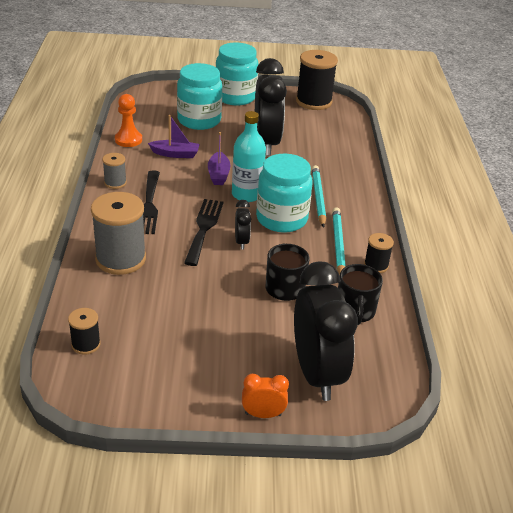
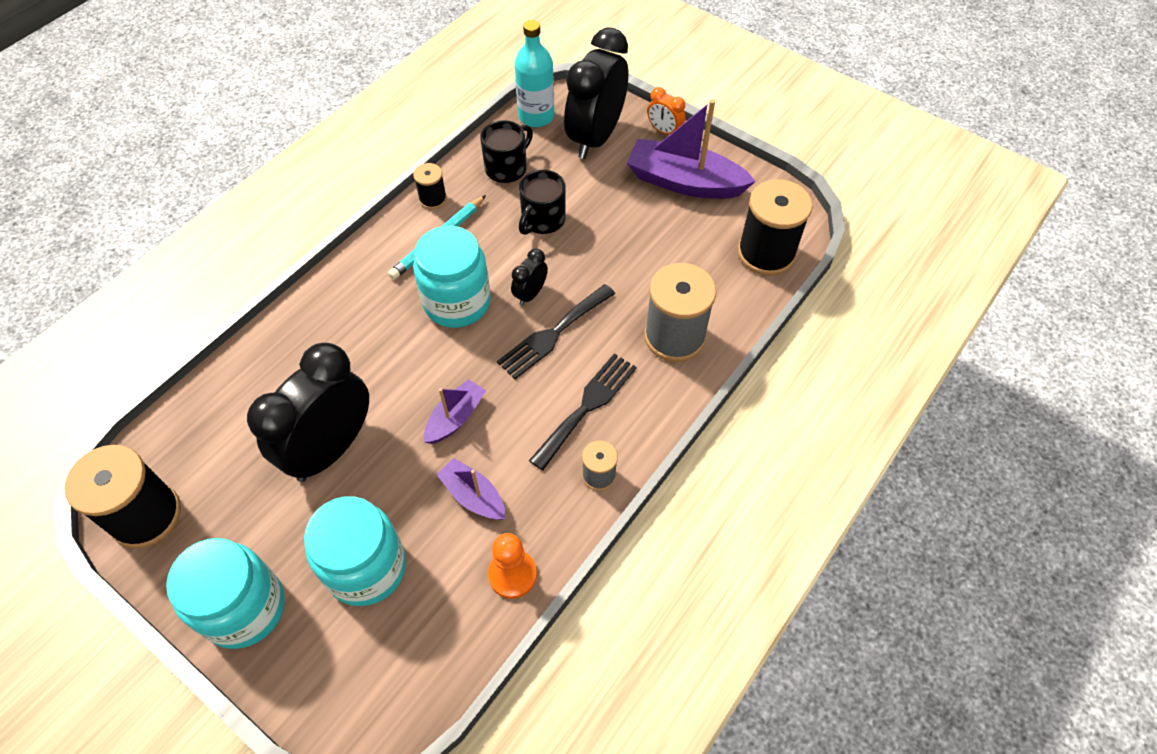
camera: 140 degrees left, 20 degrees up
black spool [68,308,101,355] -> black spool [738,179,813,276], size x1.99
turquoise bottle [232,111,266,202] -> turquoise bottle moved to [515,20,554,127]
turquoise pencil [312,165,326,228] -> none
none -> purple boat [627,99,756,199]

